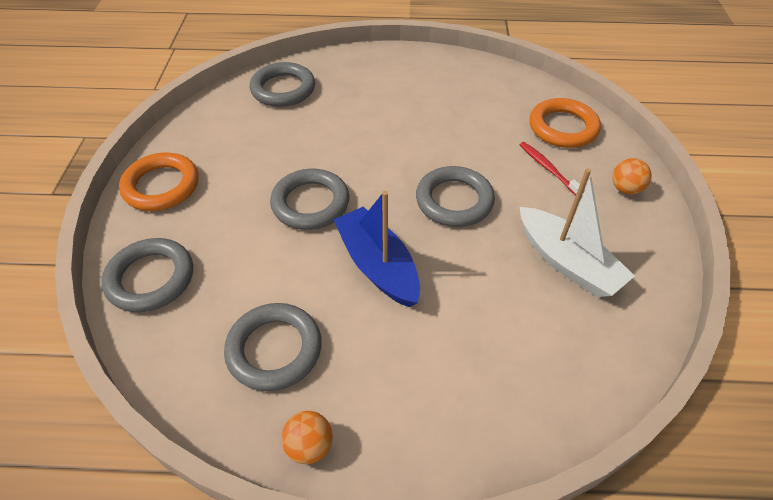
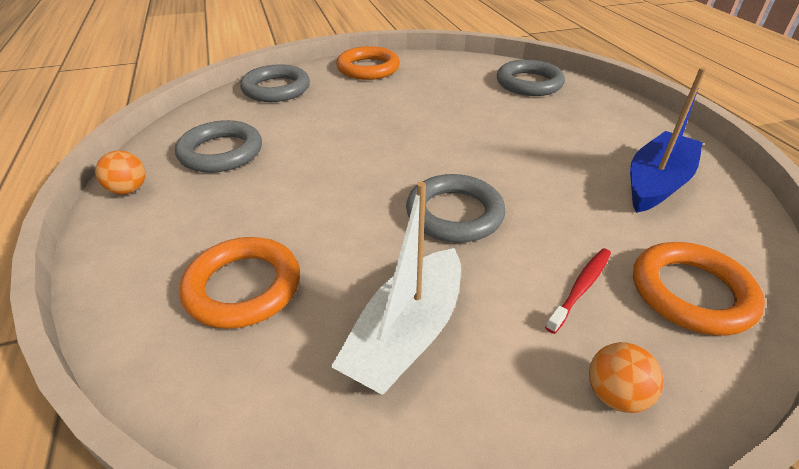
camera: 70 degrees right, 10 degrees down
grey ring [270,169,349,230] -> none
blue boat [334,191,420,307] -> blue boat moved to [630,68,706,213]
none -> orange ring [180,237,300,329]

